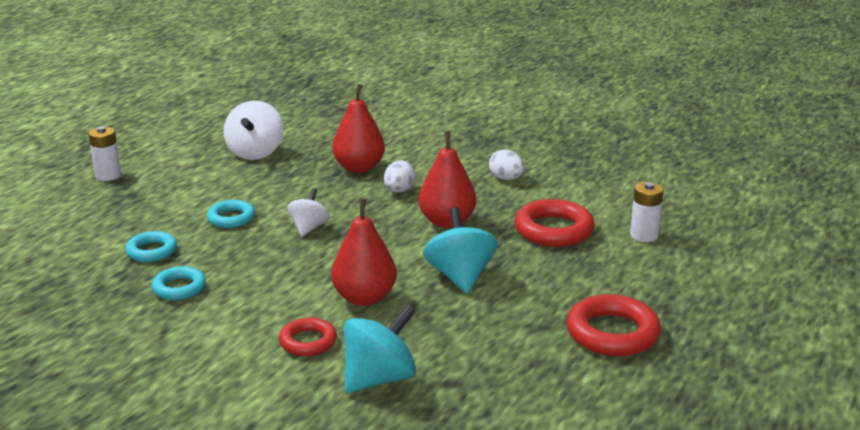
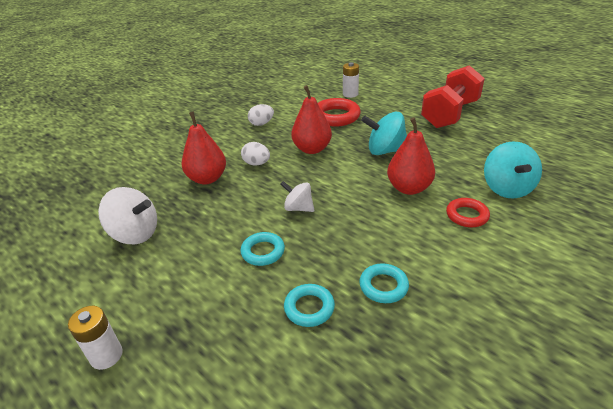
camera: 75 degrees left, 10 degrees up
turquoise spinning top [344,305,416,393] -> turquoise spinning top turned 150 degrees counterclockwise [484,141,542,199]
red ring [566,294,661,356] -> red dumbbell [421,65,485,128]

